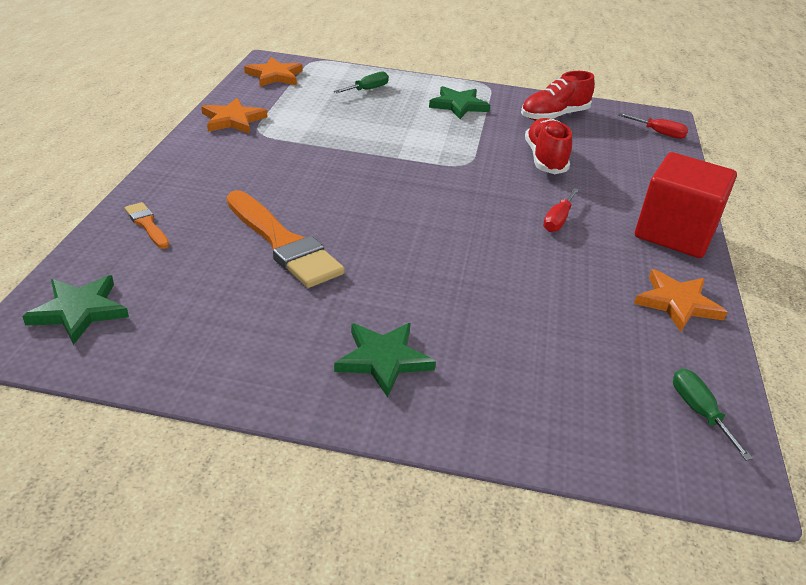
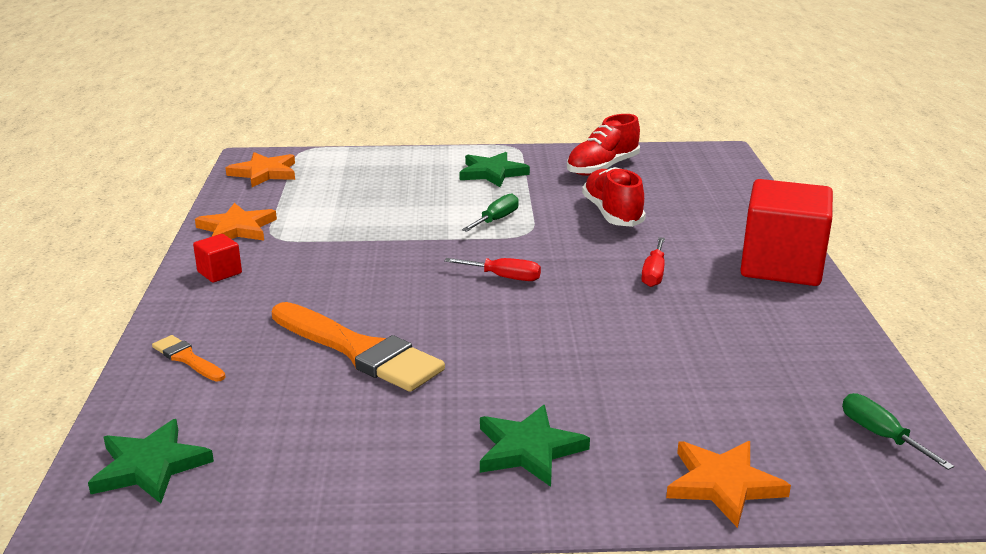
camera: 10 degrees left, 10 degrees down
green screwdriver [334,72,389,93] -> green screwdriver moved to [462,193,519,232]
red screwdriver [619,113,688,139] -> red screwdriver moved to [444,258,541,281]
orange star [634,269,727,332] -> orange star moved to [666,441,791,528]
none -> red cube [193,234,242,283]

